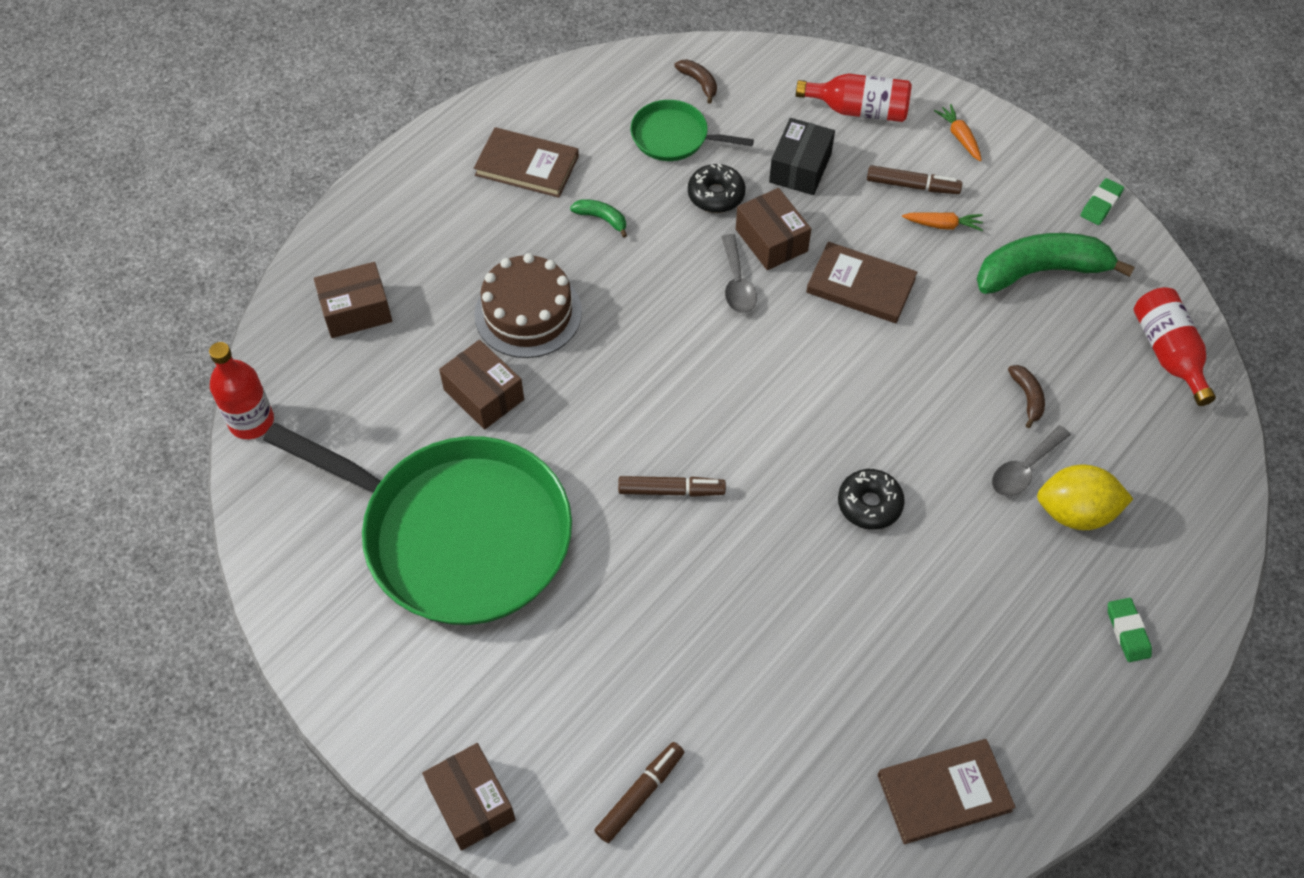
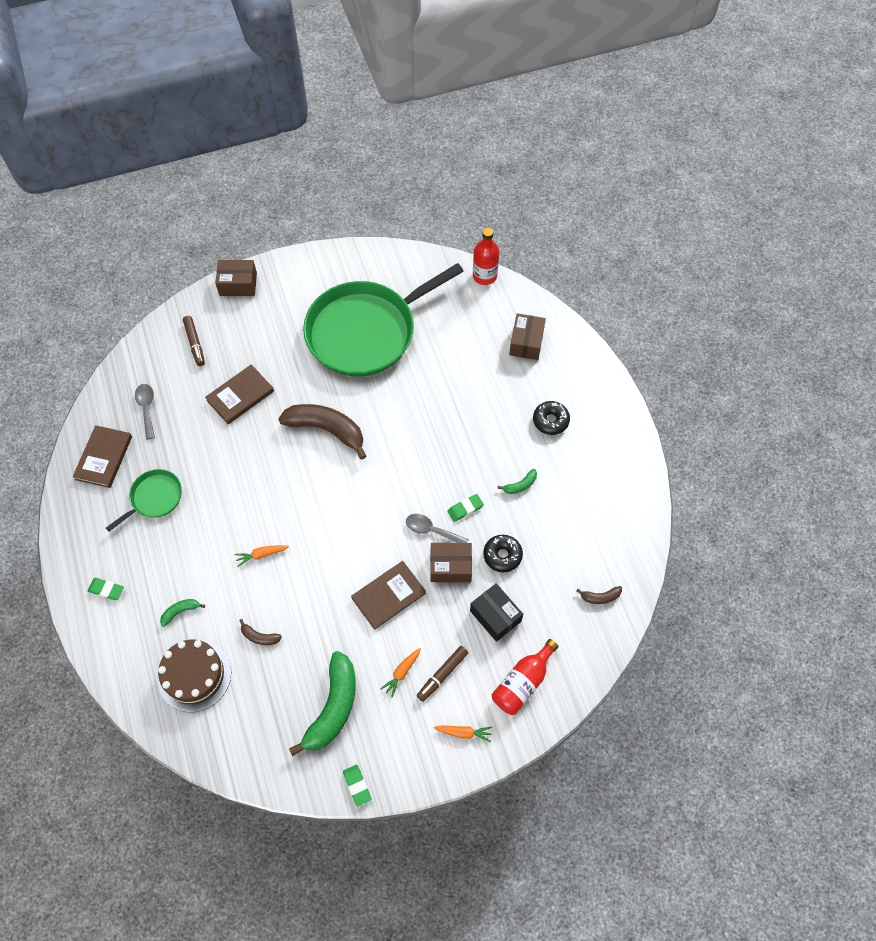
camera: 120 degrees right, 5 degrees up
brown box [439,340,524,430] -> none
brown book [474,127,579,198] -> brown book moved to [205,364,274,424]
brown cake [474,253,582,358] -> brown cake moved to [158,640,231,712]
brown marker [618,476,726,497] -> brown banana [278,404,366,460]
green pan [631,100,754,161] -> green pan moved to [106,469,182,531]
black donut [838,469,905,530] -> black donut moved to [533,401,570,435]
grey spoon [992,425,1071,497] -> grey spoon moved to [135,384,155,440]
yellow lemon [1037,464,1133,530] -> green banana [160,599,205,627]
red bottle [1134,287,1216,406] -> none
none -> orange carrot [234,545,289,567]
none -> green eraser [447,494,484,522]

